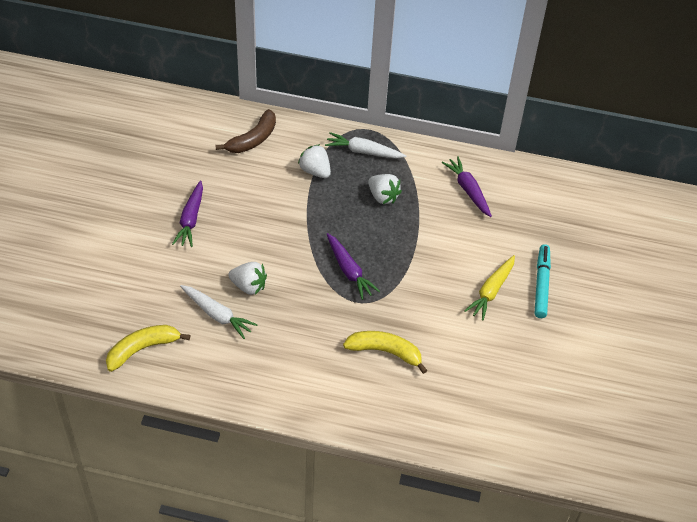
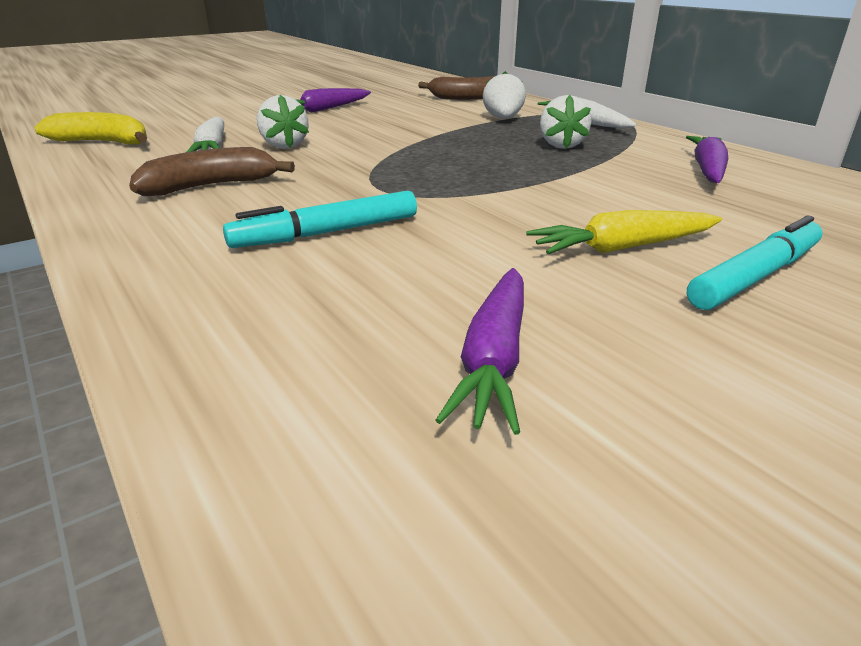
camera: 45 degrees right, 20 degrees down
purple carrot [327,233,380,300] -> purple carrot moved to [436,268,524,435]
yellow banana [343,331,428,374] -> turquoise marker [223,191,417,248]
none -> brown banana [129,147,295,196]

